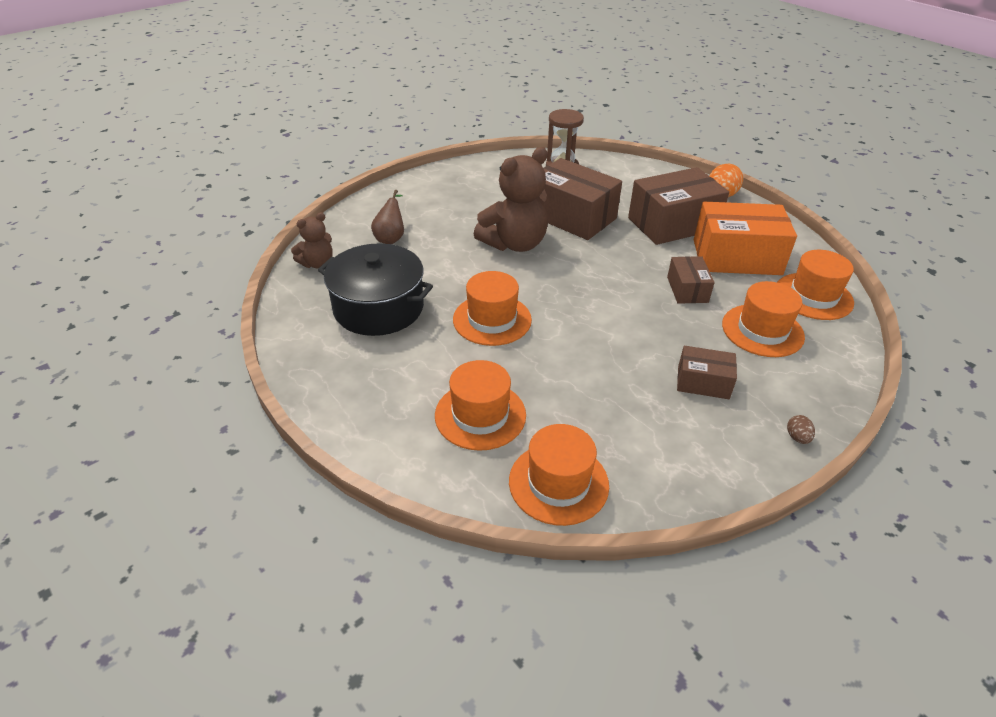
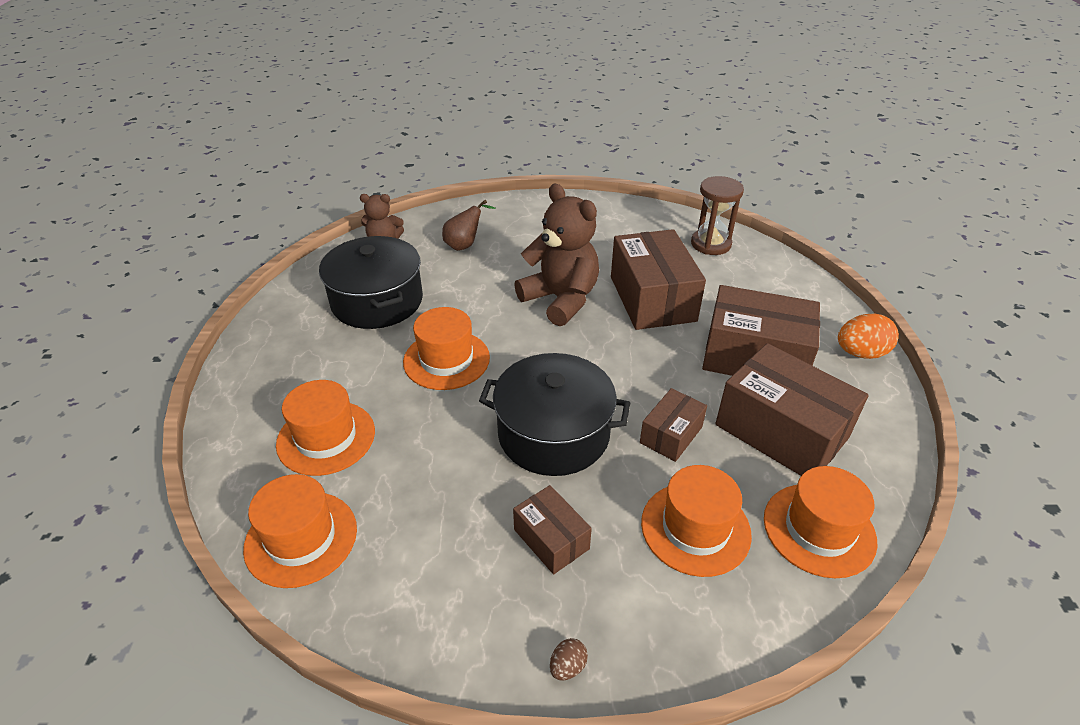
camera: 40 degrees right, 0 degrees up
brown teddy bear [474,147,548,252] -> brown teddy bear turned 135 degrees counterclockwise [514,184,599,326]
orange box [694,202,797,275] -> brown box [715,343,869,476]
none -> black pot [479,353,630,476]

